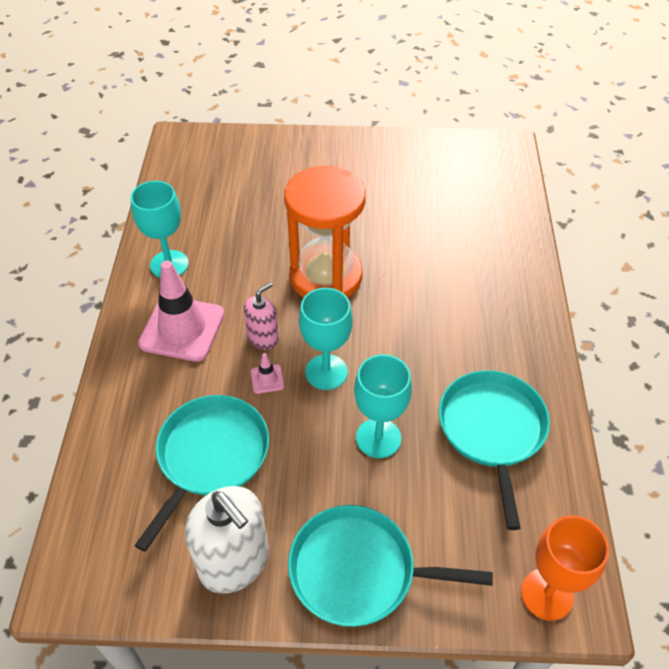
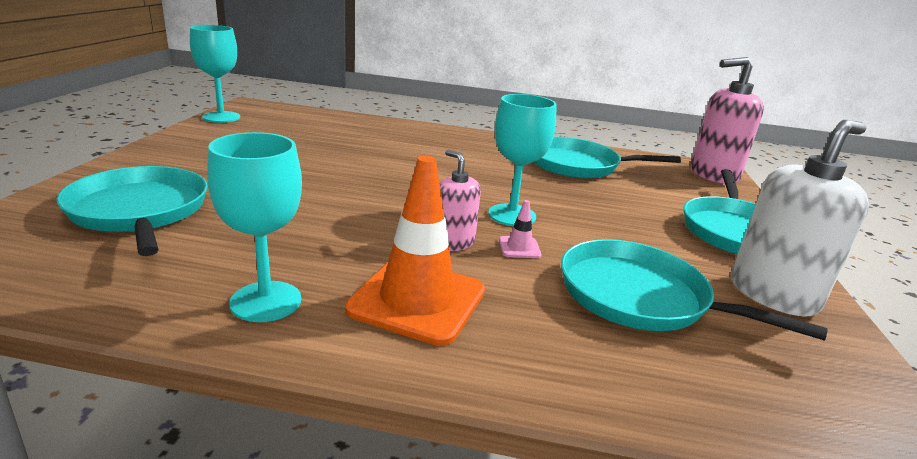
camera: 85 degrees left, 25 degrees down
pink traffic cone [138,261,225,362] -> orange traffic cone [345,156,485,346]
orange hourglass [284,166,366,298] -> none
turquoise goblet [354,354,412,458] -> turquoise goblet moved to [190,25,240,123]
orange goblet [521,515,609,621] -> pink soap dispenser [690,57,764,184]
none -> turquoise pan [56,166,208,256]

